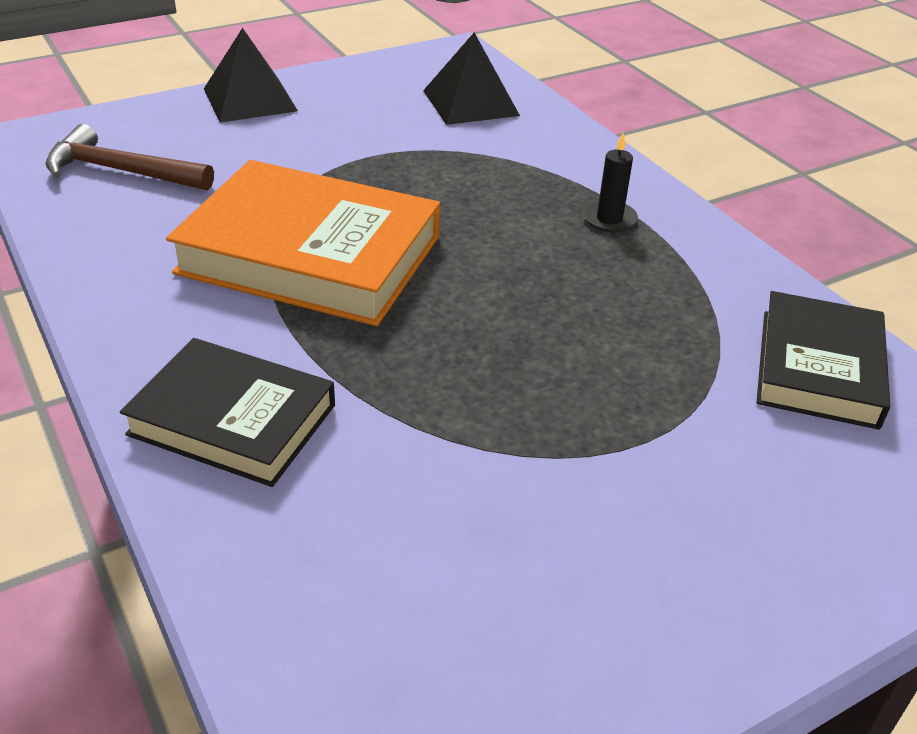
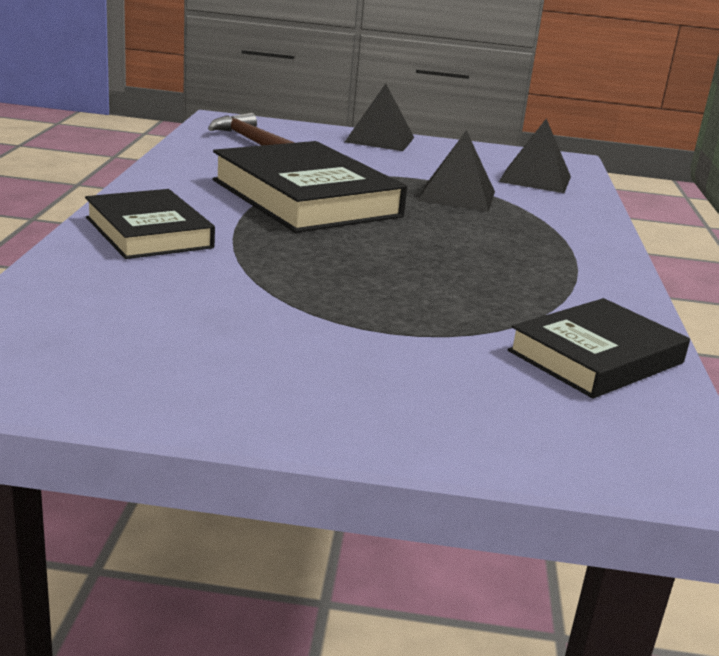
camera: 35 degrees right, 15 degrees down
orange book [166,160,440,326] -> black book [213,141,407,233]
black candle [583,133,638,232] -> none
none -> black pyramid [417,130,495,212]

